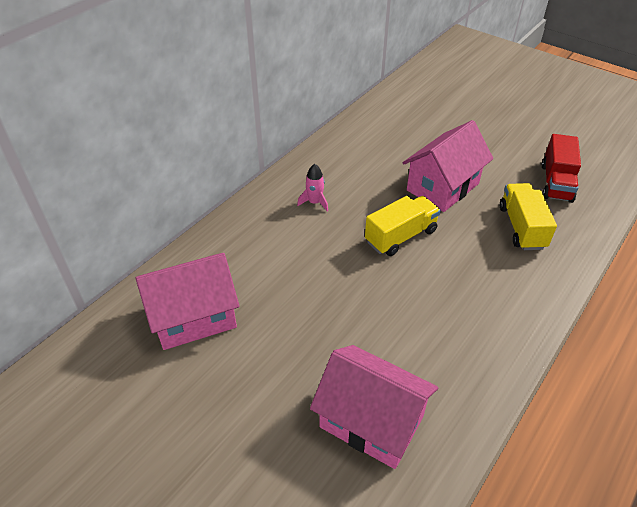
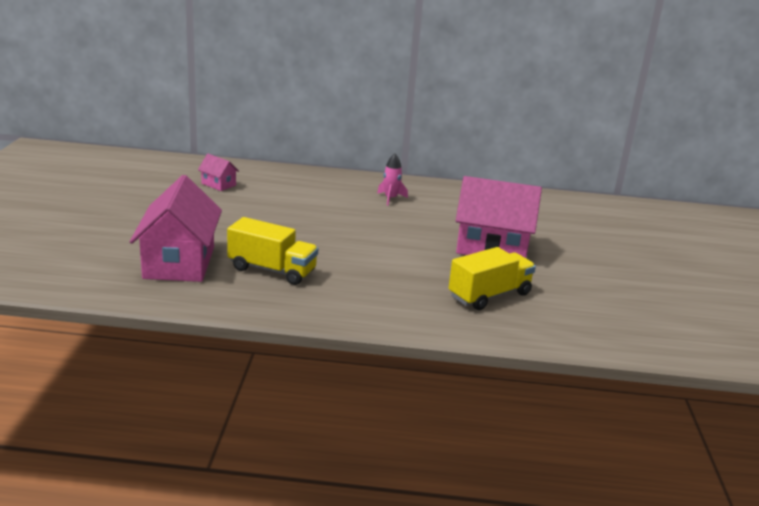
camera: 55 degrees right, 20 degrees down
pink house [136,253,240,350] -> pink house [198,154,239,191], size x0.45
yellow truck [365,196,441,256] -> yellow truck moved to [227,217,318,285]
red truck [541,134,581,203] -> none

